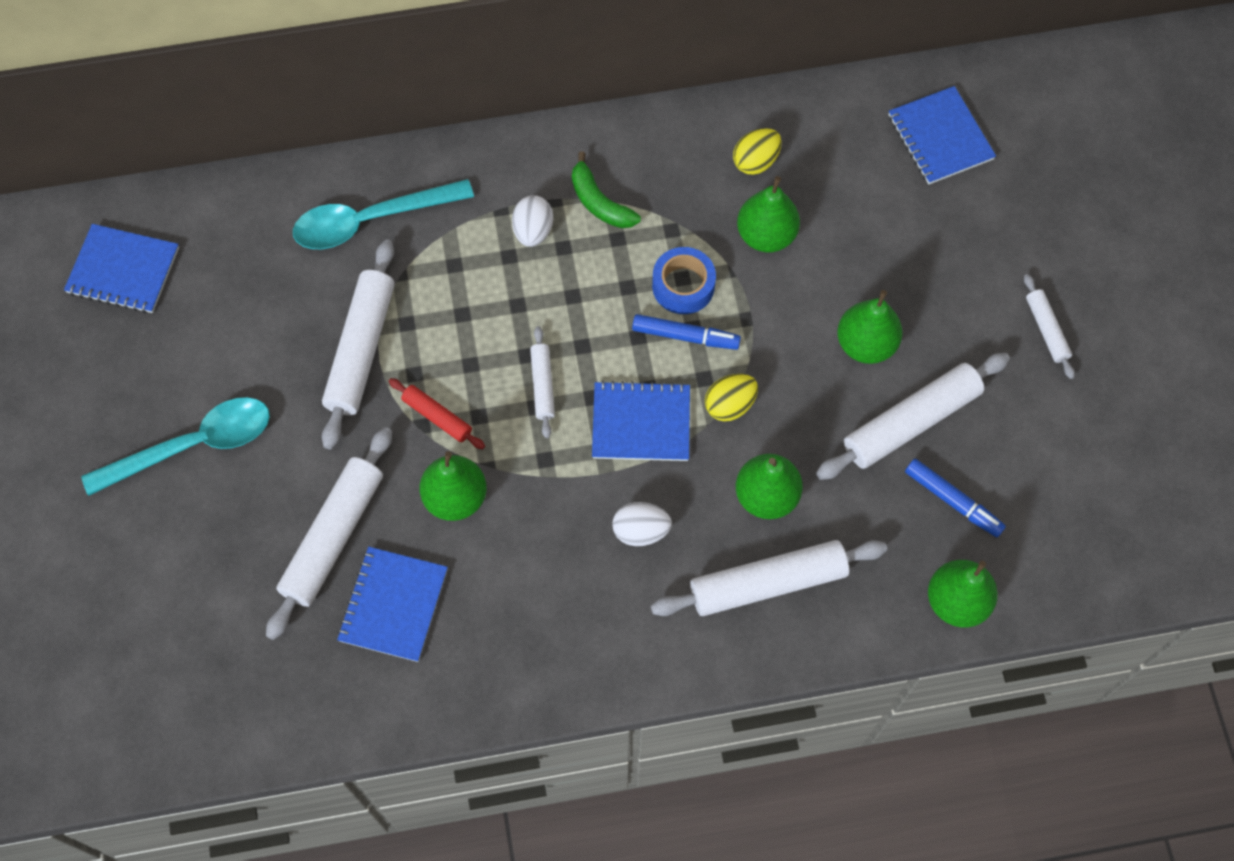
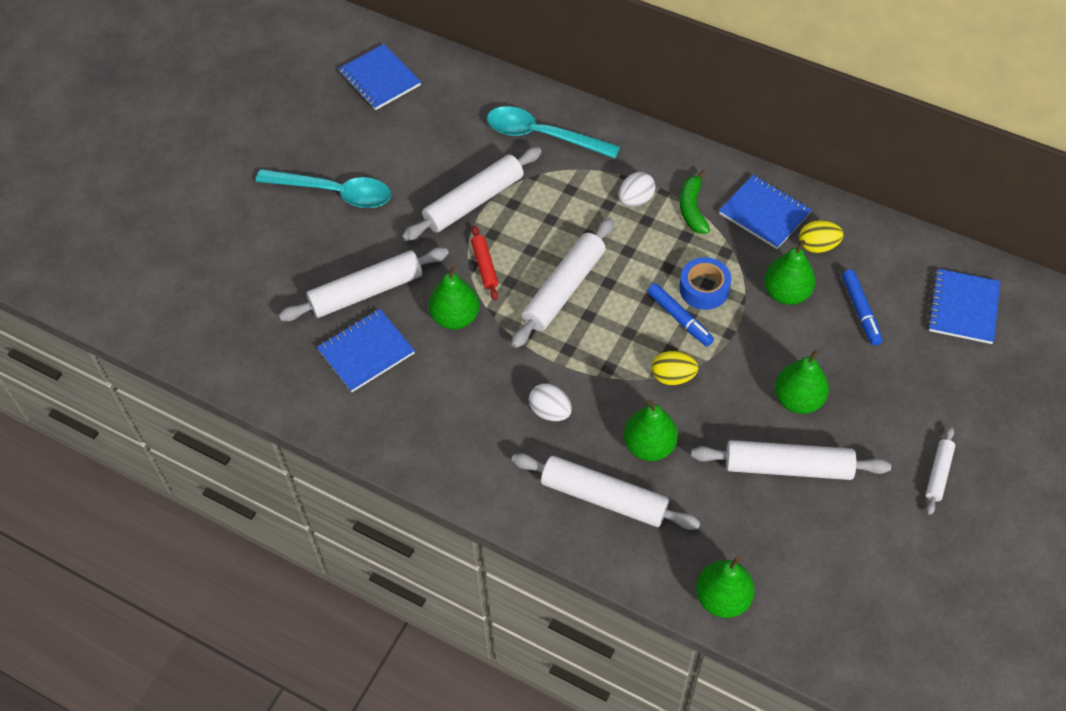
camera: 40 degrees right, 10 degrees down
white rolling pin [530,326,555,438] -> white rolling pin [511,218,614,348], size x1.93
blue notebook [592,381,690,461] -> blue notebook moved to [719,175,812,249]
blue marker [905,459,1006,537] -> blue marker moved to [842,270,882,346]

